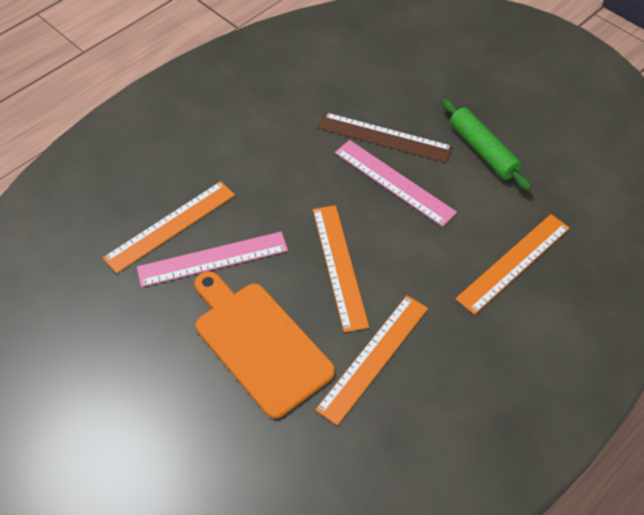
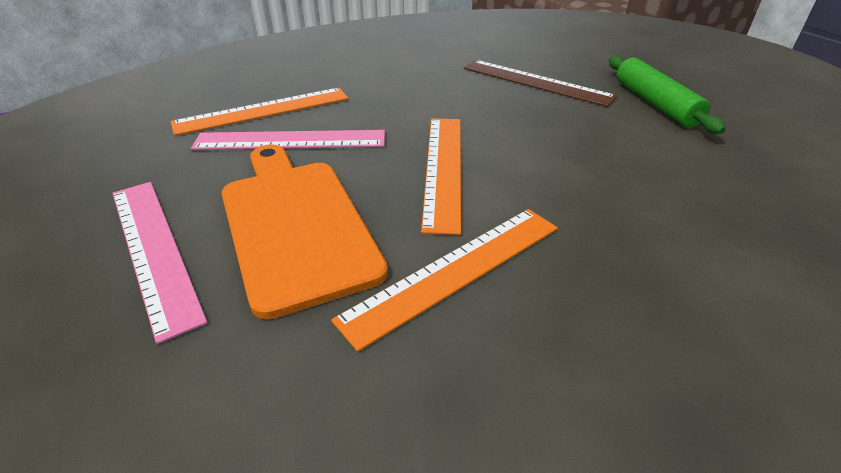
camera: 15 degrees right, 15 degrees down
pink ruler [335,140,457,227] -> pink ruler moved to [113,182,207,344]
orange ruler [455,214,570,315] -> none

